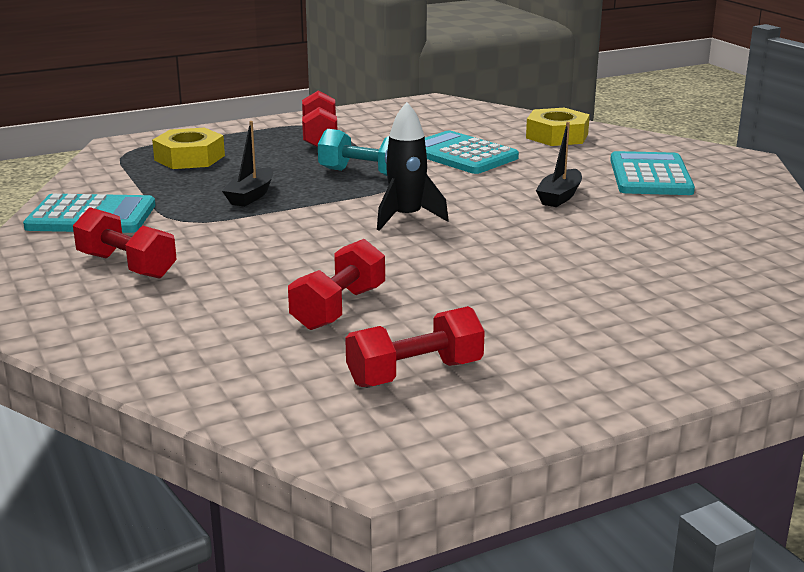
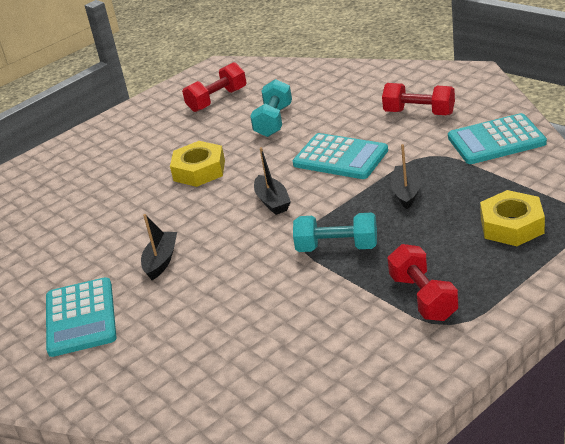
camera: 170 degrees right, 10 degrees up
red dumbbell [288,239,385,330] -> turquoise dumbbell [250,79,292,137]
black rocket [377,102,449,231] -> black boat [254,147,291,215]
turquoise calculator [425,130,519,174] -> turquoise calculator moved to [293,133,388,179]
yellow nut [526,108,590,146] -> yellow nut moved to [170,141,225,187]

